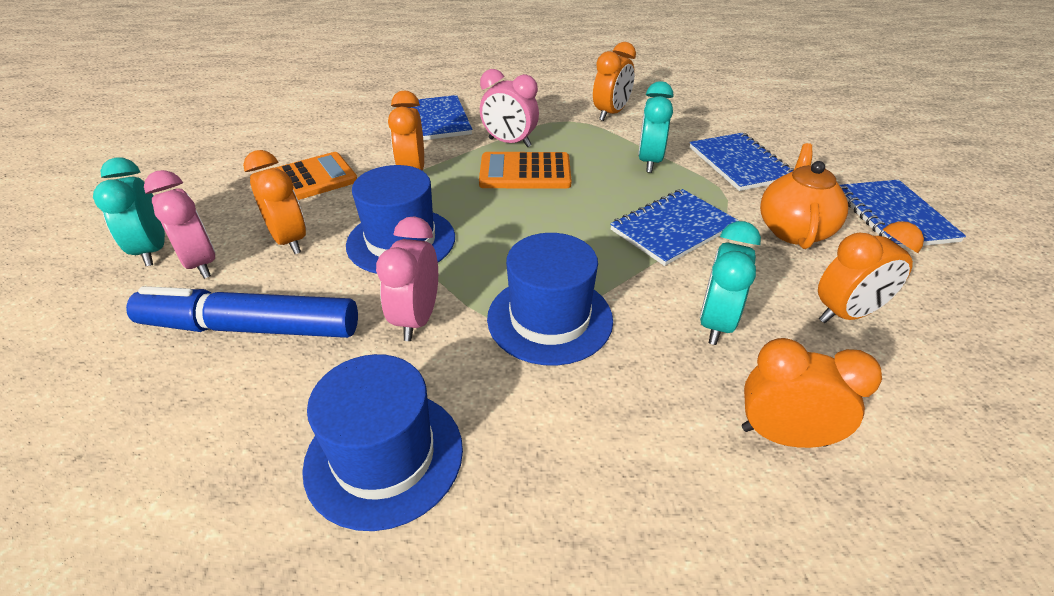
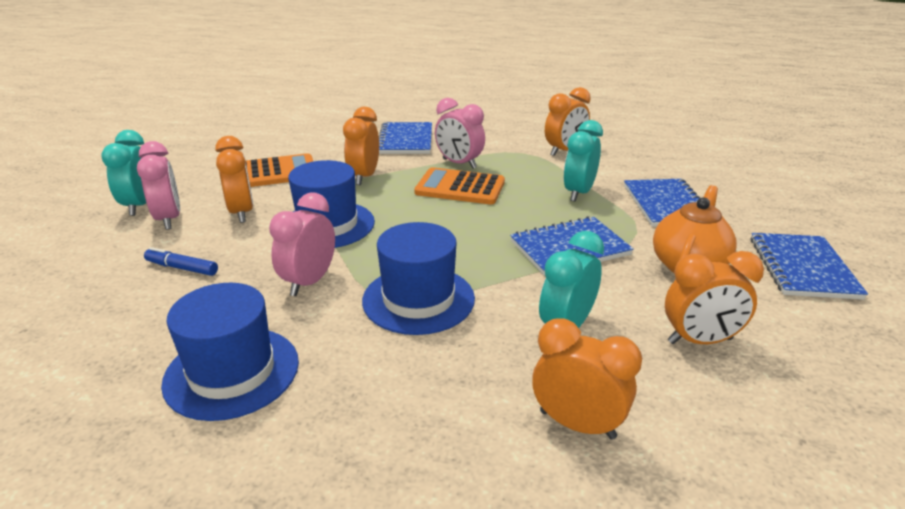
camera: 15 degrees right, 10 degrees down
blue marker [126,286,358,338] -> blue marker [144,247,218,276], size x0.45

